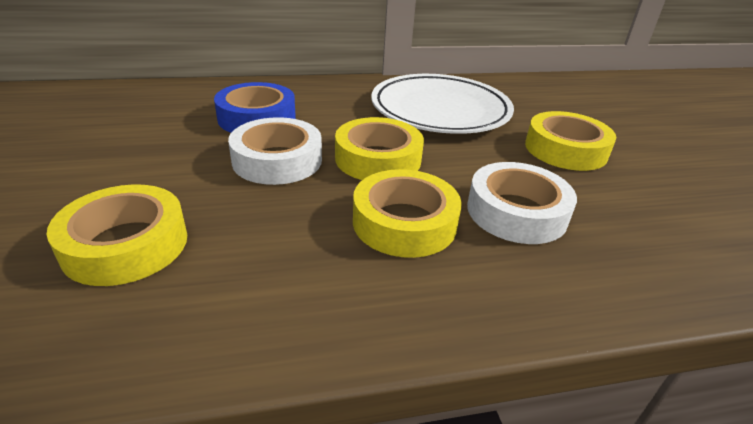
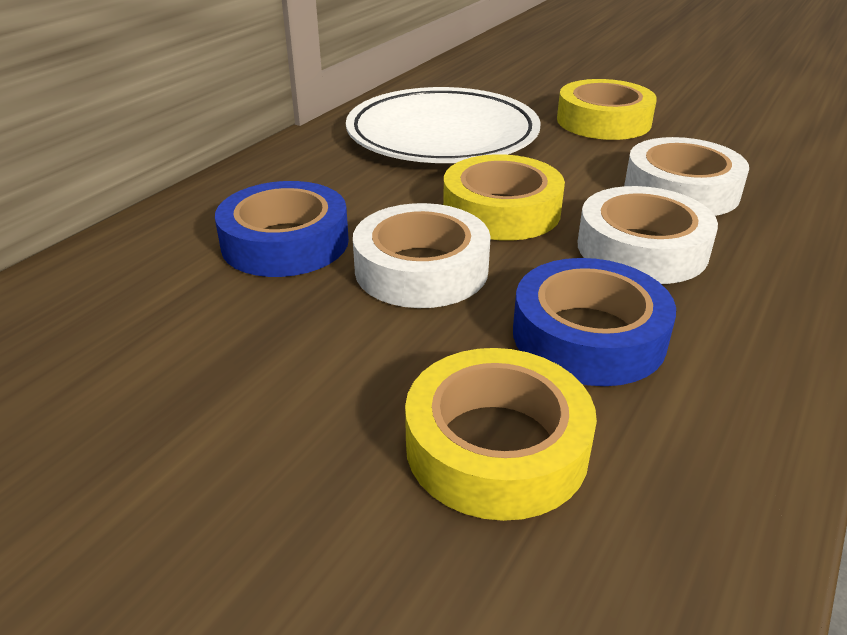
camera: 45 degrees left, 0 degrees up
yellow tape [353,169,462,258] -> white tape [578,186,718,284]
none -> blue tape [513,258,676,386]

